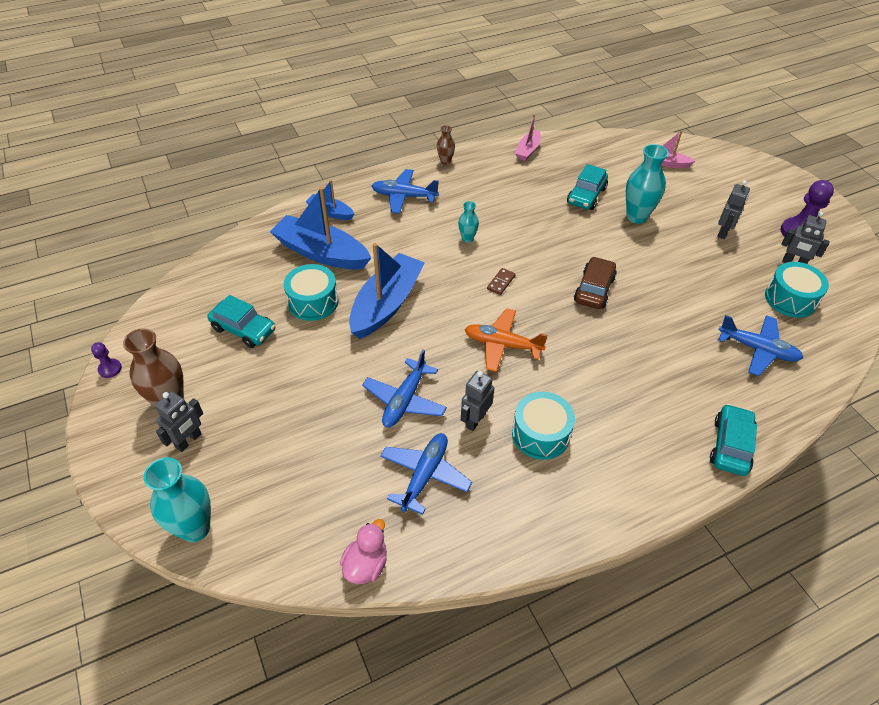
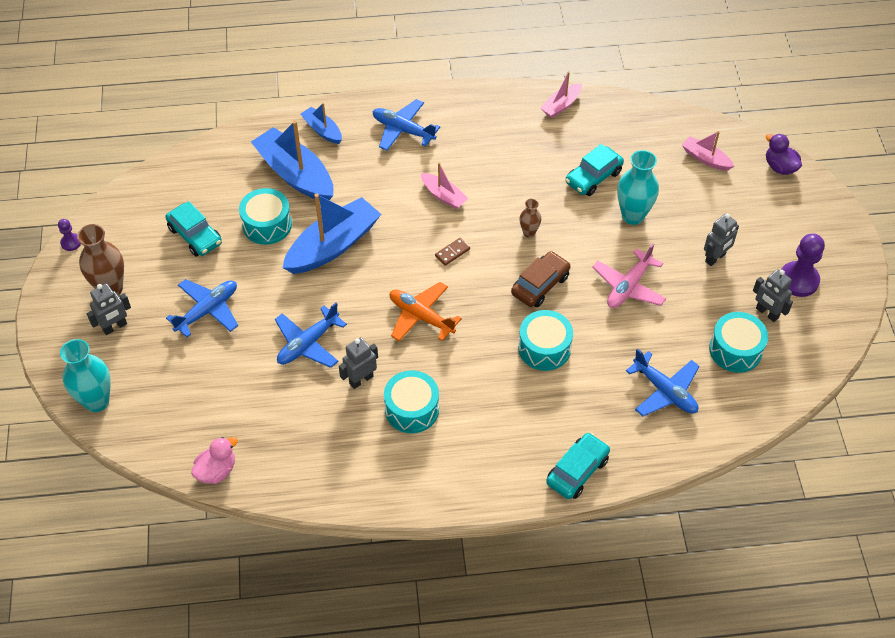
camera: 20 degrees right, 5 degrees up
blue plane [380,433,472,515] -> blue plane moved to [166,279,238,337]
brown vase [437,125,455,165] -> brown vase moved to [519,199,541,238]
turquoise vase [458,201,479,243] -> pink boat [421,163,469,209]
none -> turquoise drum [518,310,573,371]
none -> pink plane [592,243,666,308]
none -> purple duck [766,134,802,175]

